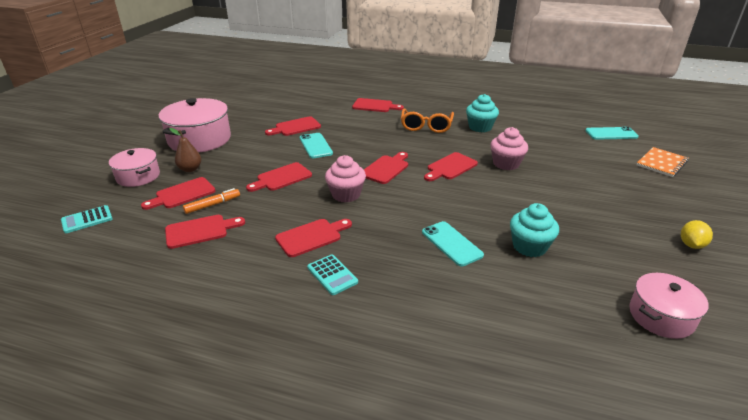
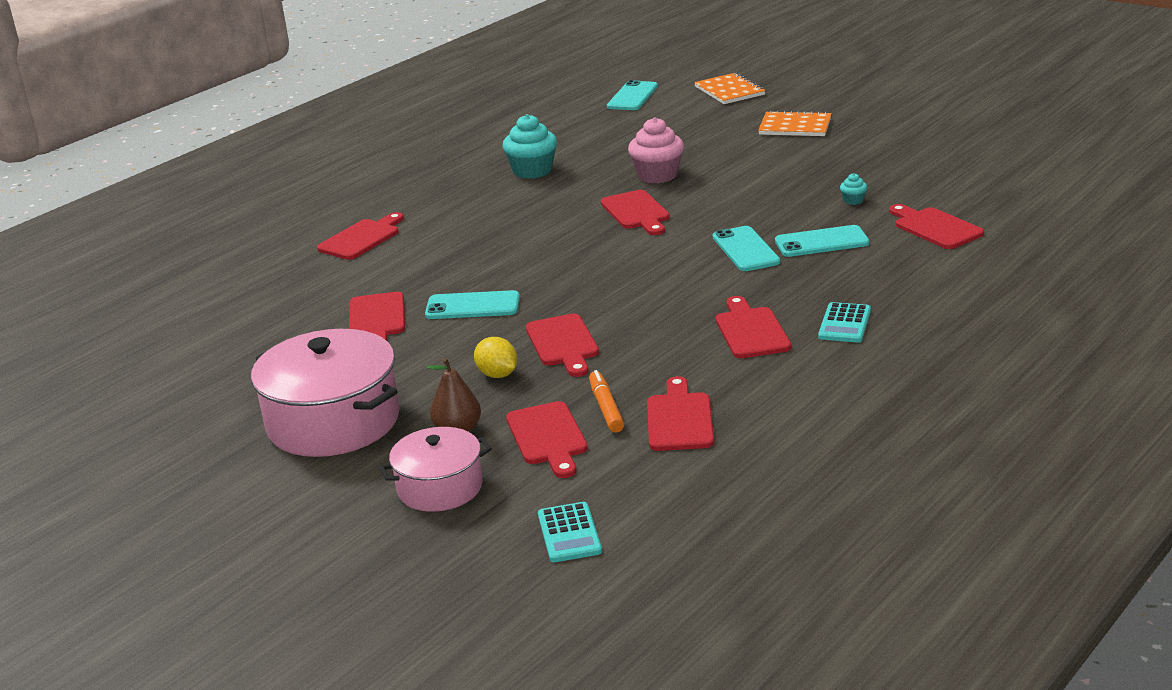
camera: 65 degrees left, 5 degrees down
turquoise calculator [307,255,358,295] -> turquoise calculator turned 120 degrees clockwise [818,302,871,342]
pink cupcake [325,155,366,203] -> none
red cutting board [364,152,408,184] -> red cutting board moved to [889,204,984,249]
orange glasses [401,108,454,133] -> none
turquoise cupcake [510,203,559,257] -> turquoise cupcake [840,173,867,205], size x0.46
pink pot [629,273,709,339] -> none
yellow lemon [681,220,713,249] -> yellow lemon moved to [474,337,518,378]
none -> turquoise phone [713,226,780,271]
none -> orange notebook [758,110,832,136]

